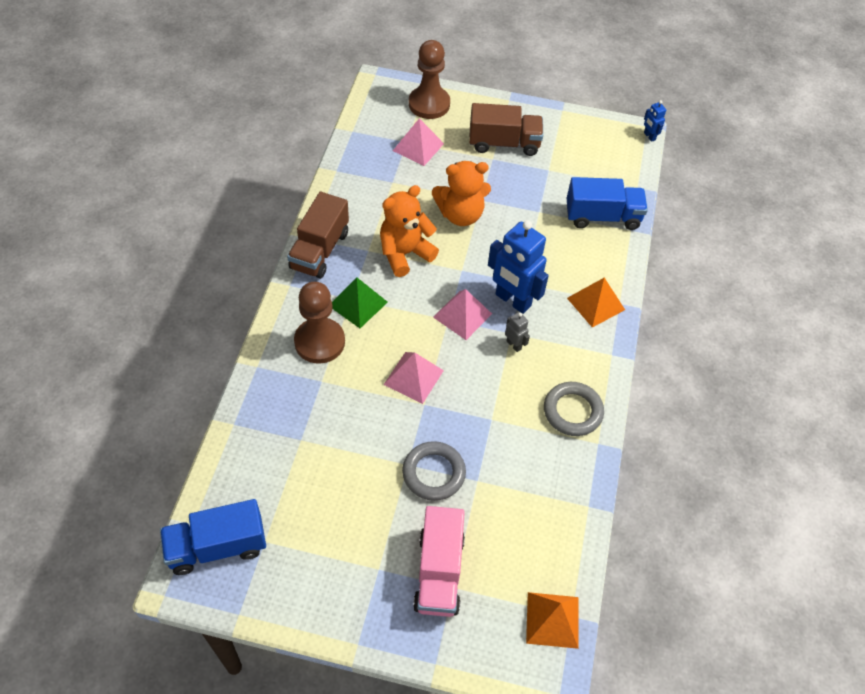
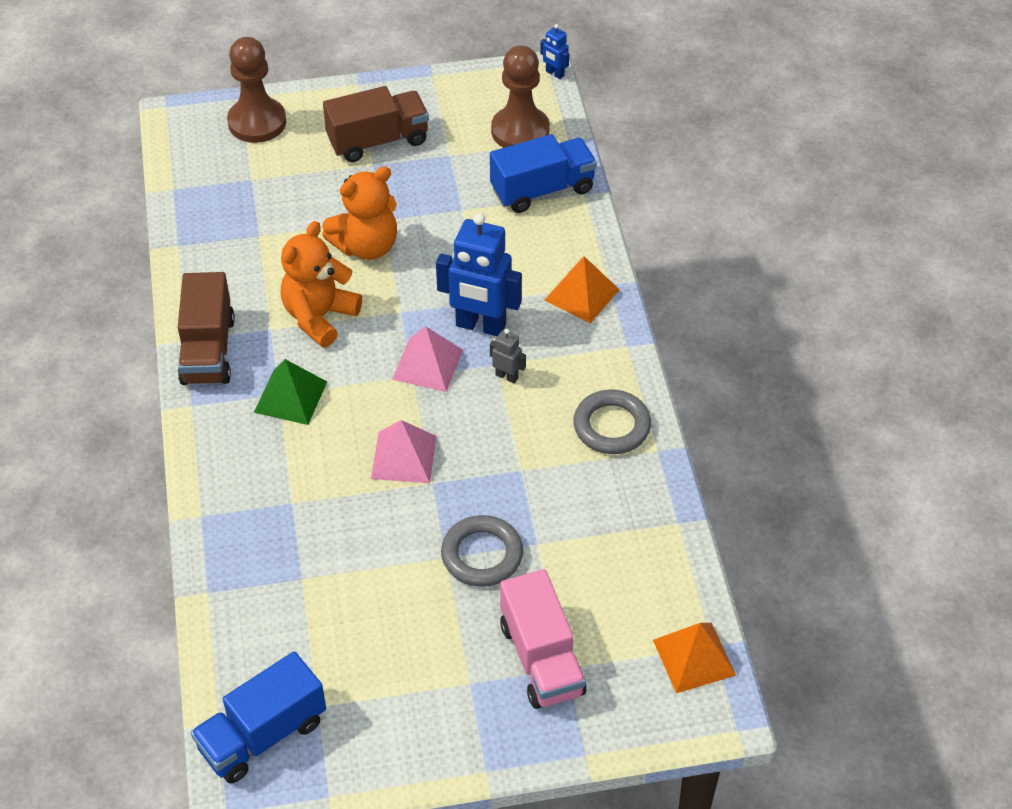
camera: 20 degrees left, 5 degrees down
brown pawn [294,282,345,364] -> brown pawn moved to [491,45,550,148]
pink pyramid [393,118,444,166] -> none

